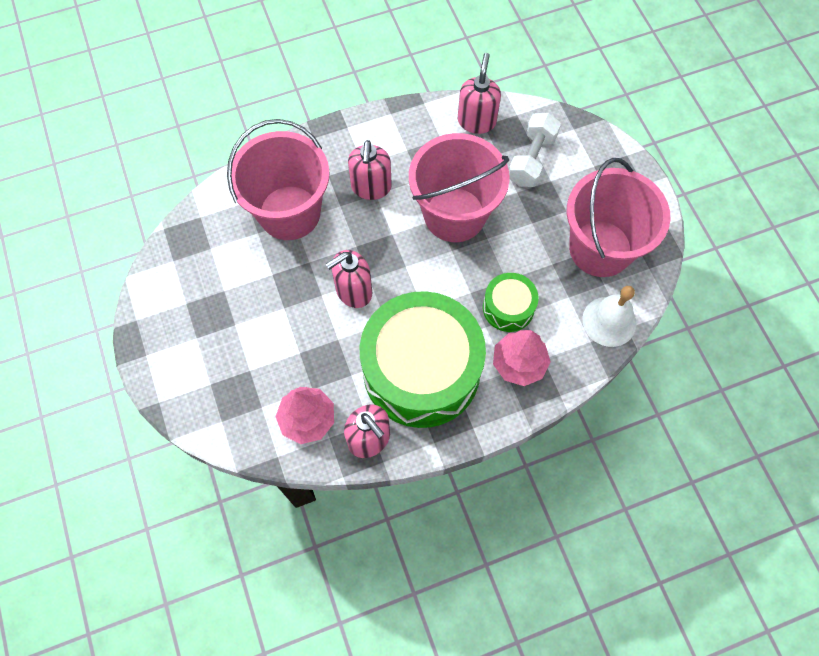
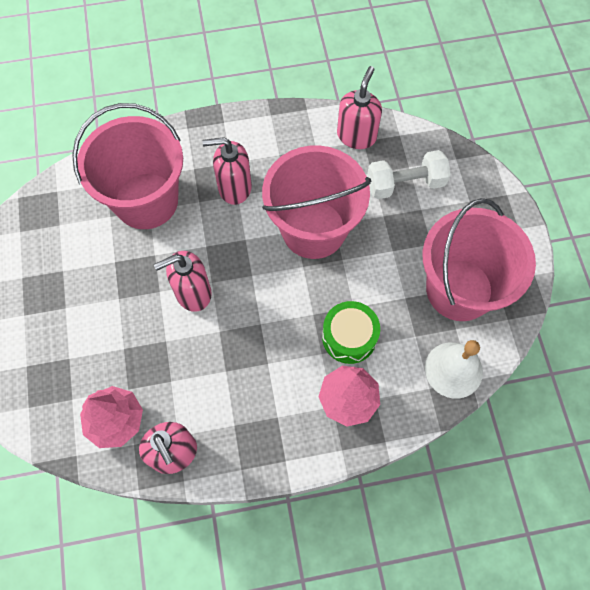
camera: 10 degrees right, 0 degrees up
pink soap dispenser [348,140,392,200] -> pink soap dispenser turned 75 degrees clockwise [202,137,252,205]
green drum [360,291,486,428] -> none
white dumbbell [509,113,561,187] -> white dumbbell turned 45 degrees clockwise [367,150,451,199]

